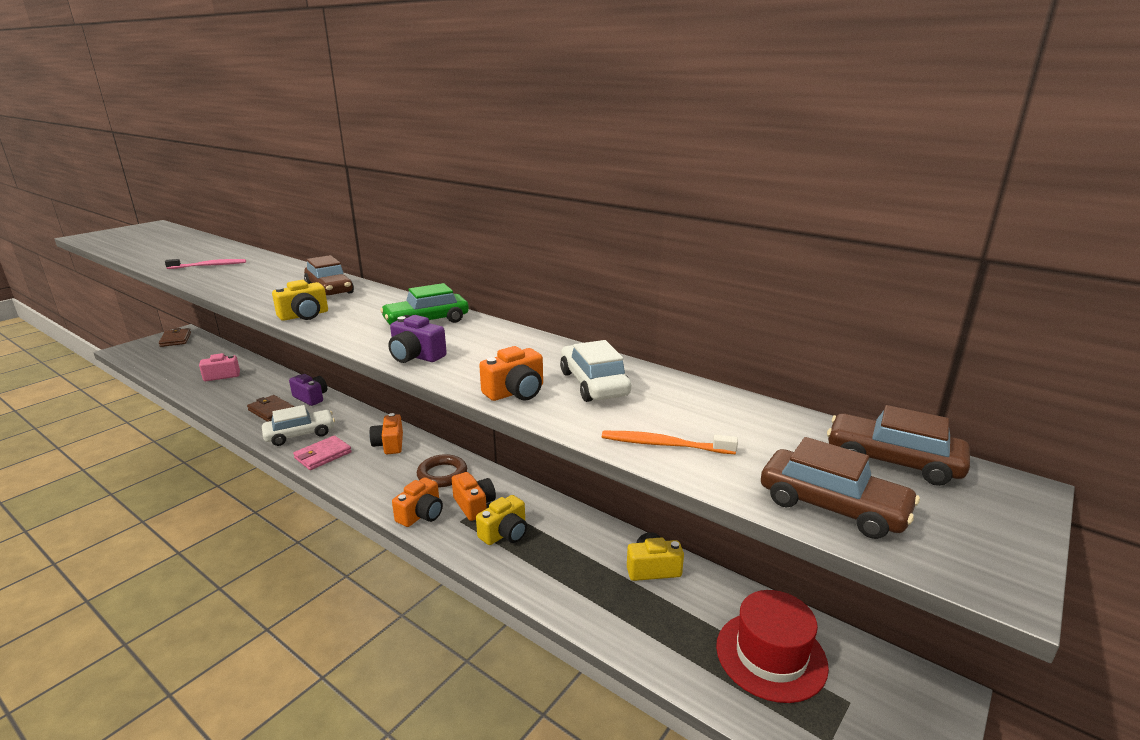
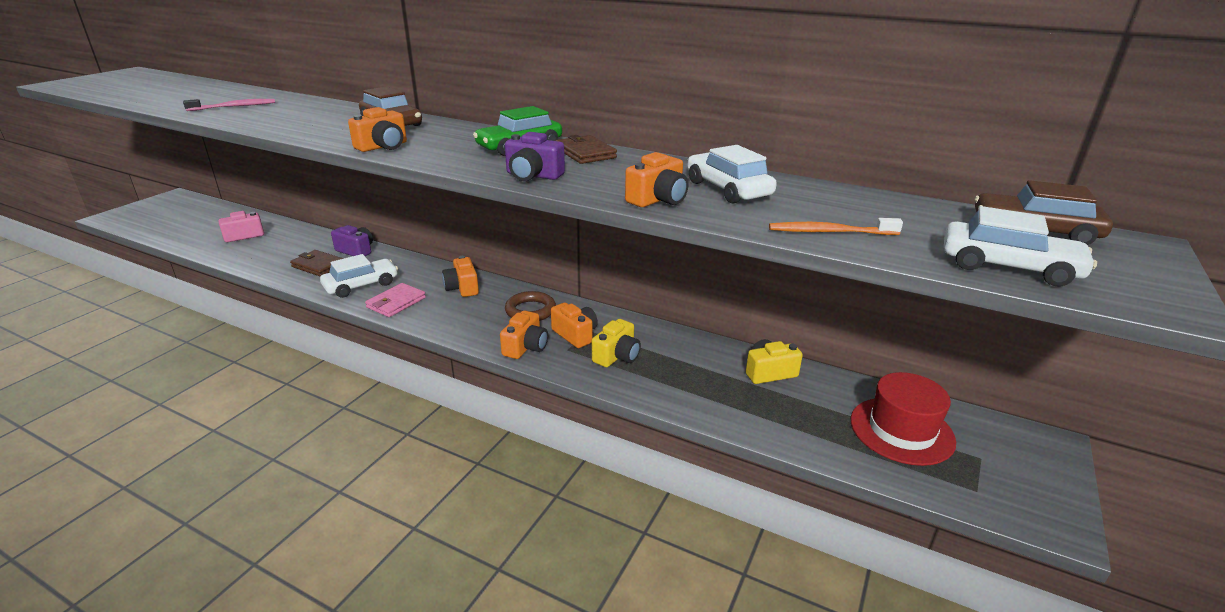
camera: 10 degrees left, 5 degrees up
brown wallet [159,328,191,347] -> brown wallet moved to [556,135,617,164]
yellow camera [272,280,328,321] -> orange camera [348,107,407,152]
brown car [761,437,920,539] -> white car [944,206,1097,286]

